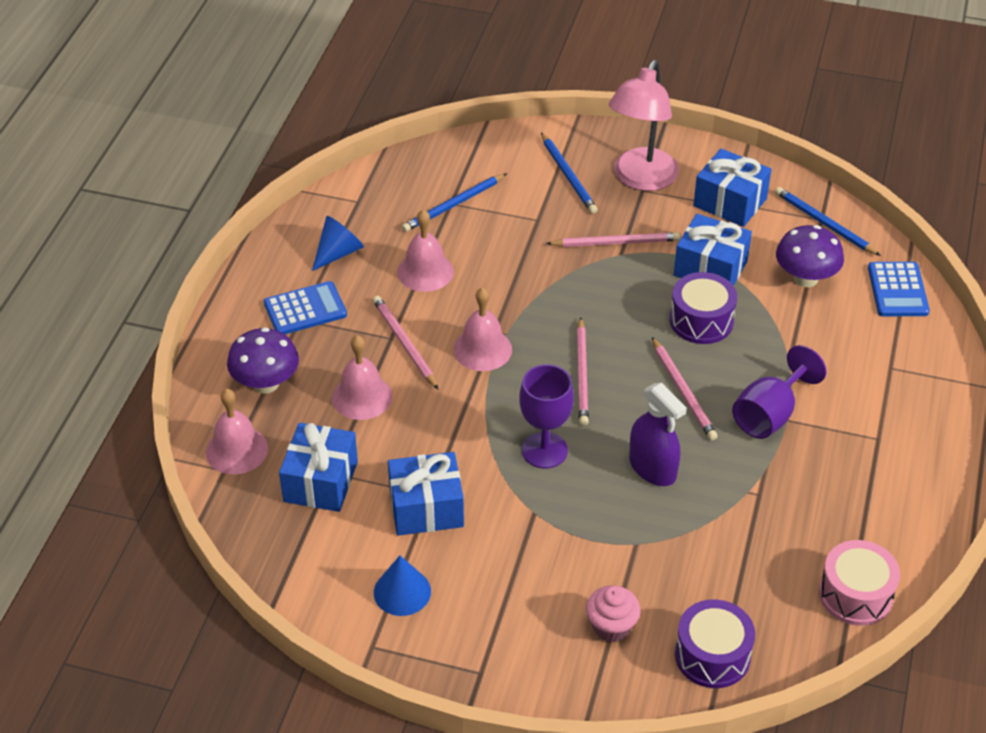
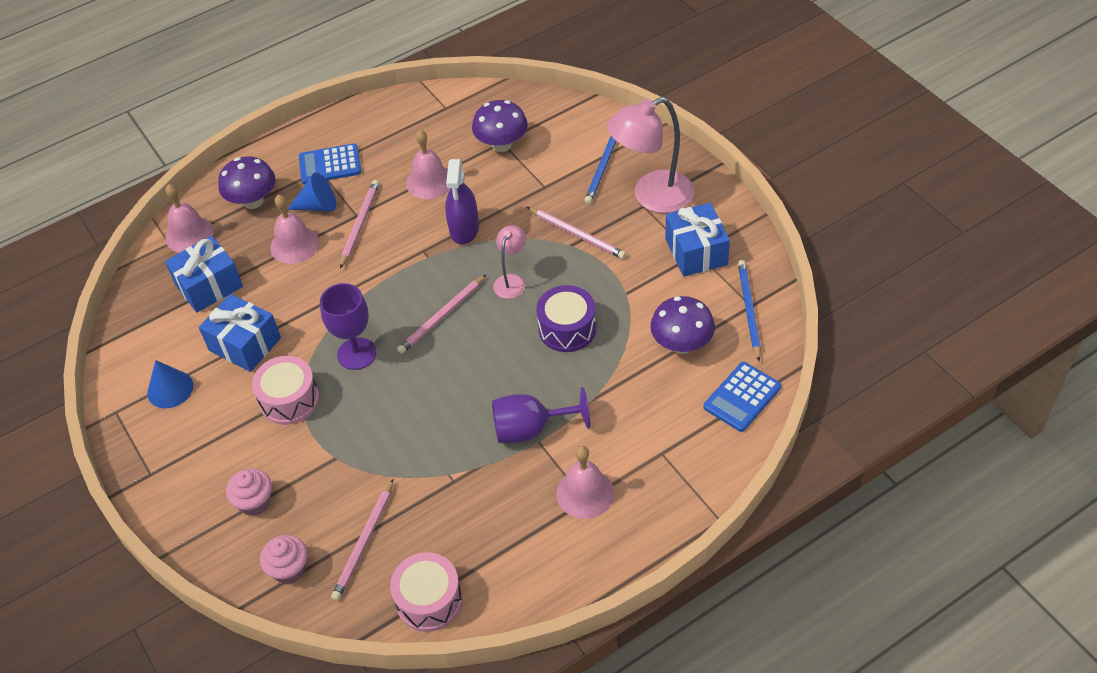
camera: 45 degrees right, 5 degrees up
blue calculator [264,281,347,334] -> blue calculator turned 150 degrees clockwise [299,144,361,184]
blue cone [312,216,364,271] -> blue cone moved to [287,173,336,211]
blue pencil [402,173,507,232] -> purple mushroom [472,100,528,152]
pink bell [453,287,512,371] -> pink bell moved to [557,446,614,519]
purple spray bottle [629,383,687,486] -> purple spray bottle moved to [445,159,479,245]
pink pencil [652,337,718,441] -> pink pencil moved to [331,479,394,601]
blue gift [674,214,752,286] -> none
purple drum [675,599,755,688] -> pink cupcake [260,535,308,584]
none -> pink drum [252,356,319,425]
none -> pink lamp [493,225,526,299]

